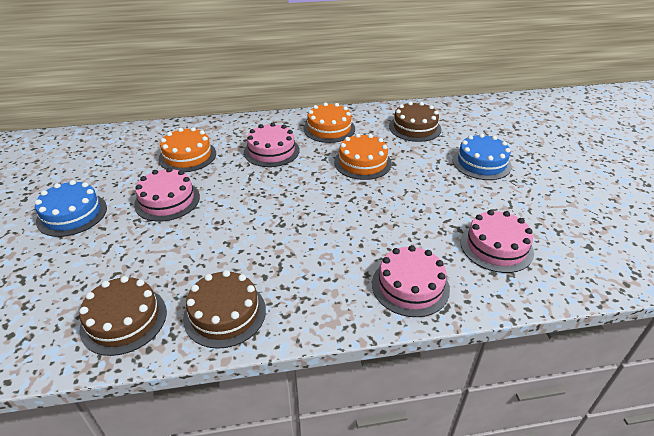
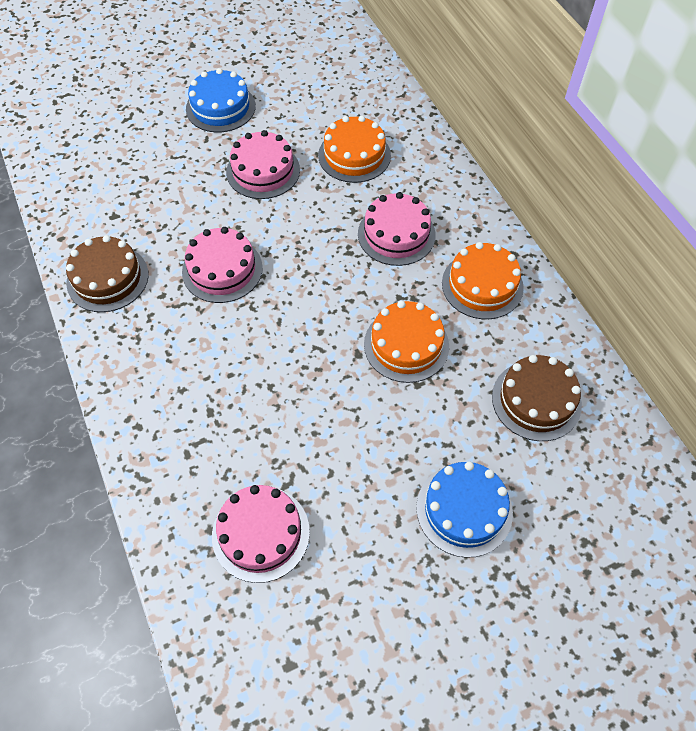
camera: 75 degrees right, 20 degrees up
brown cake [79,276,167,356] -> none
pink cake [372,245,450,317] -> pink cake moved to [182,227,263,303]

